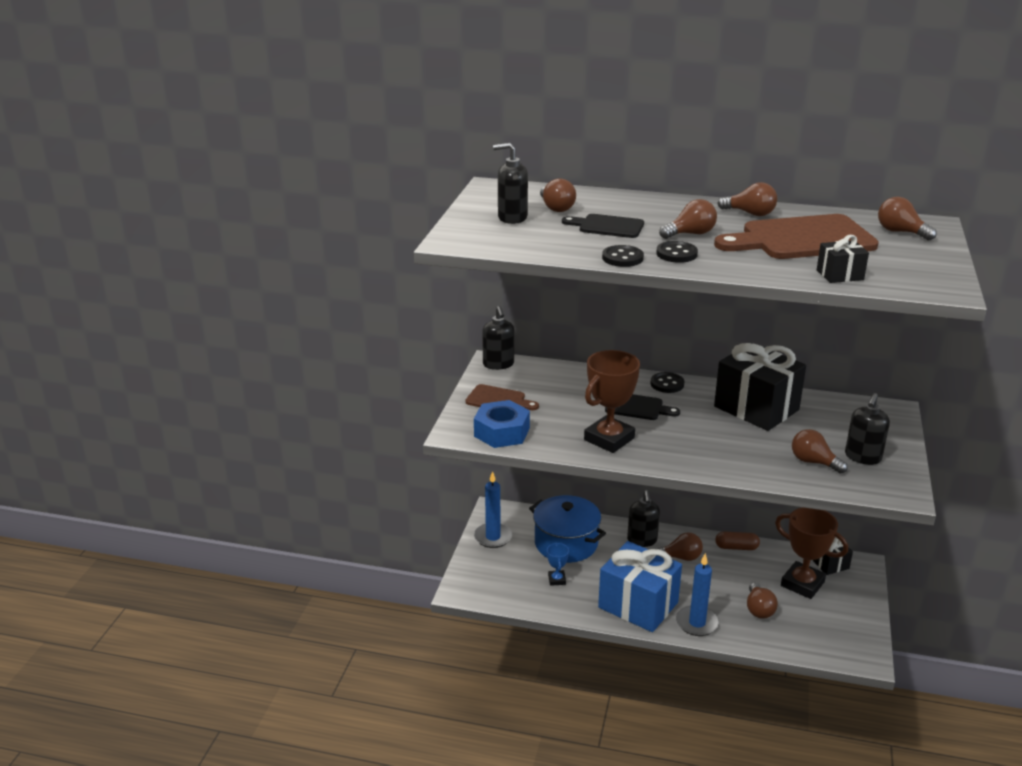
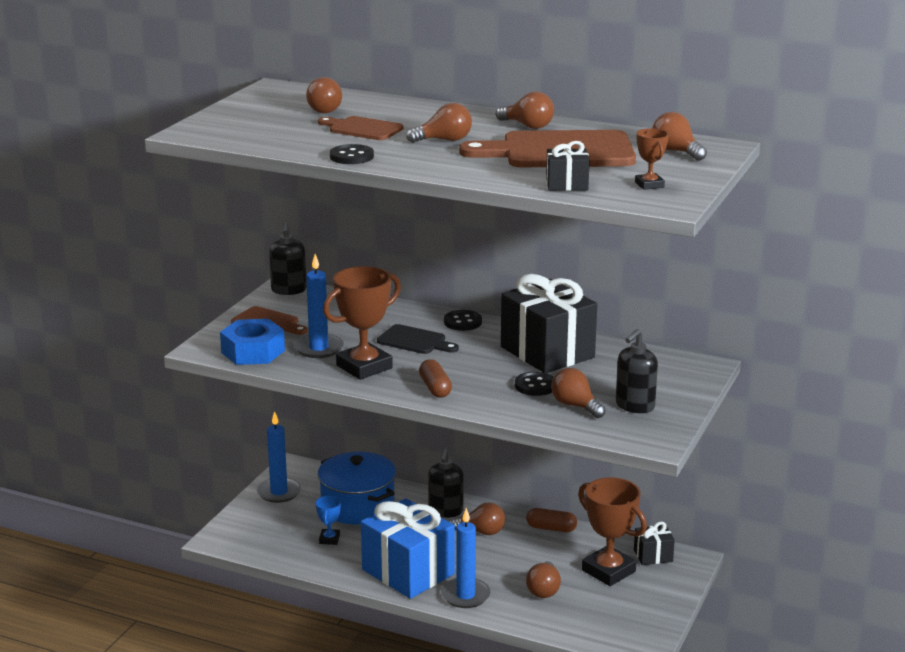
camera: 10 degrees right, 5 degrees down
black soap dispenser [493,143,528,224] -> none
black cutting board [562,214,644,238] -> brown cutting board [318,116,404,140]
black button [656,241,698,263] -> black button moved to [515,372,553,396]
none -> blue candle [294,254,344,358]
none -> brown capsule [419,359,452,398]
none -> brown trophy [635,128,669,190]

